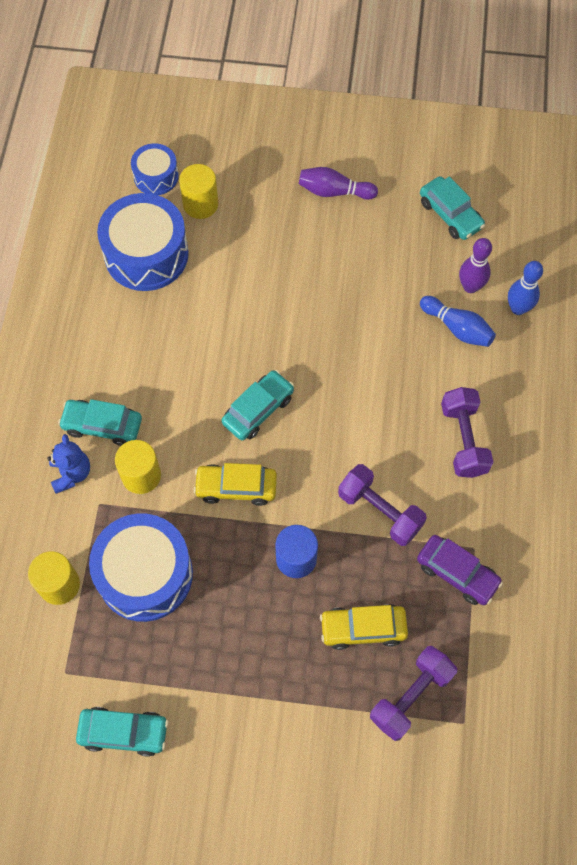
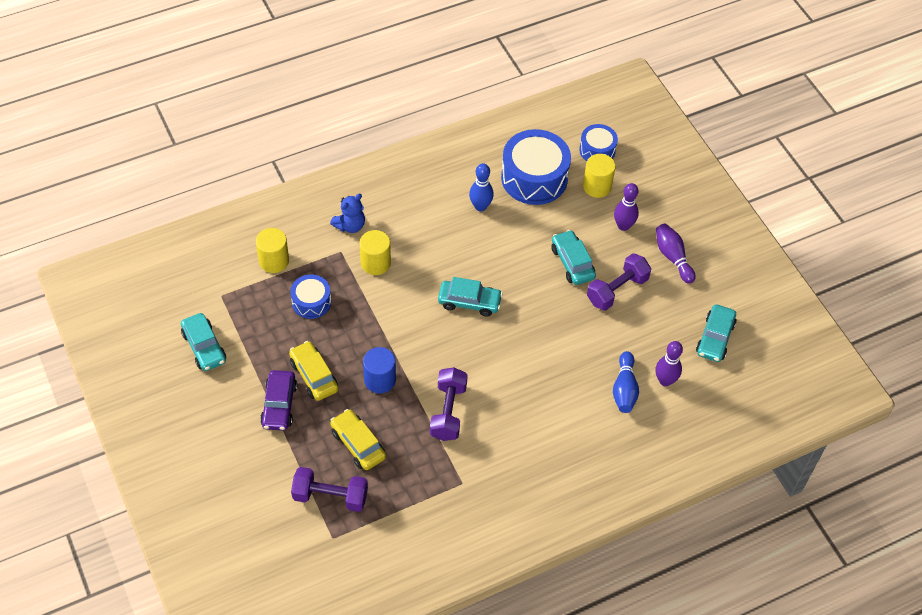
camera: 55 degrees right, 10 degrees down
turquoise car [58,399,142,446] -> turquoise car moved to [552,230,596,285]
blue drum [89,513,193,622] -> blue drum [290,274,331,319], size x0.55
yellow car [193,463,277,506] -> yellow car moved to [289,341,338,401]
purple car [417,535,503,605] -> purple car moved to [260,370,297,431]
purple dumbbell [441,387,494,478] -> purple dumbbell moved to [587,253,652,311]
blue bowling pin [508,261,543,315] -> blue bowling pin moved to [469,163,494,211]
none -> purple bowling pin [614,183,639,231]

